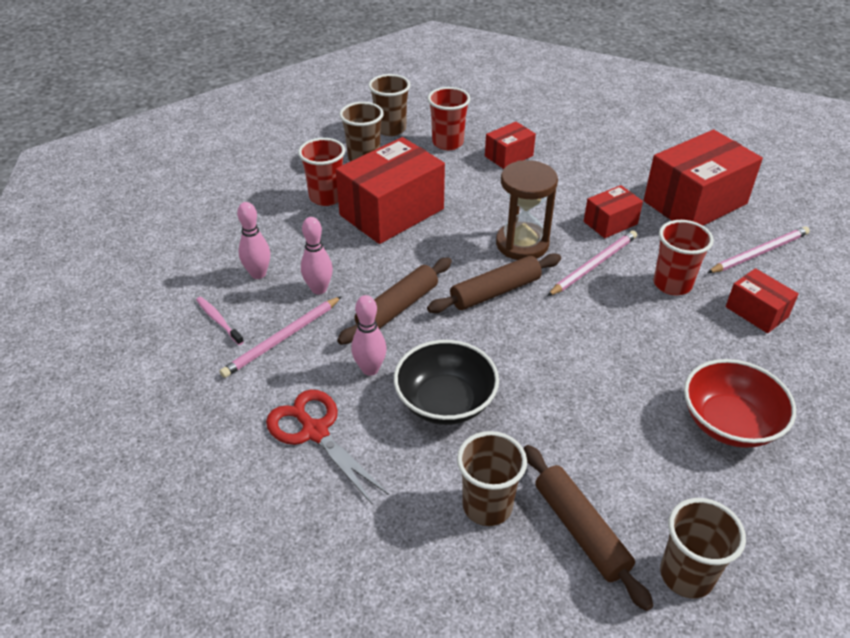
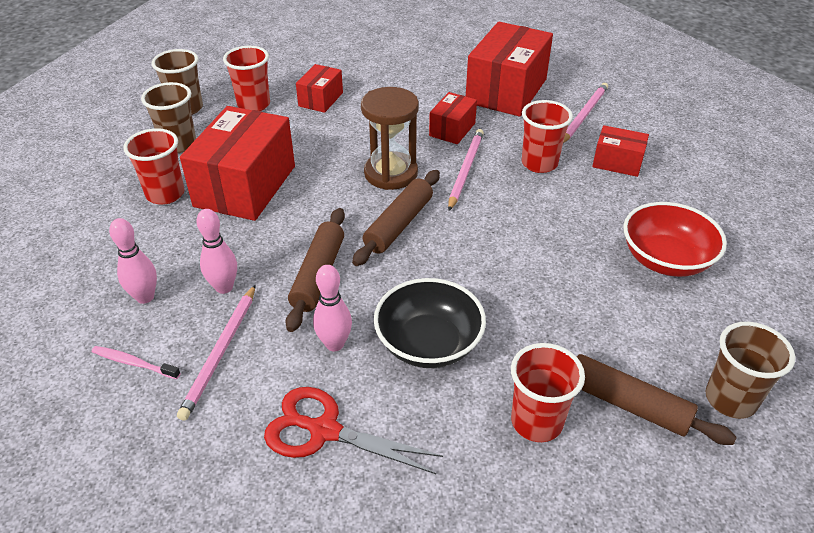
camera: 30 degrees left, 0 degrees up
brown cup [457,431,527,526] -> red cup [511,343,585,442]

